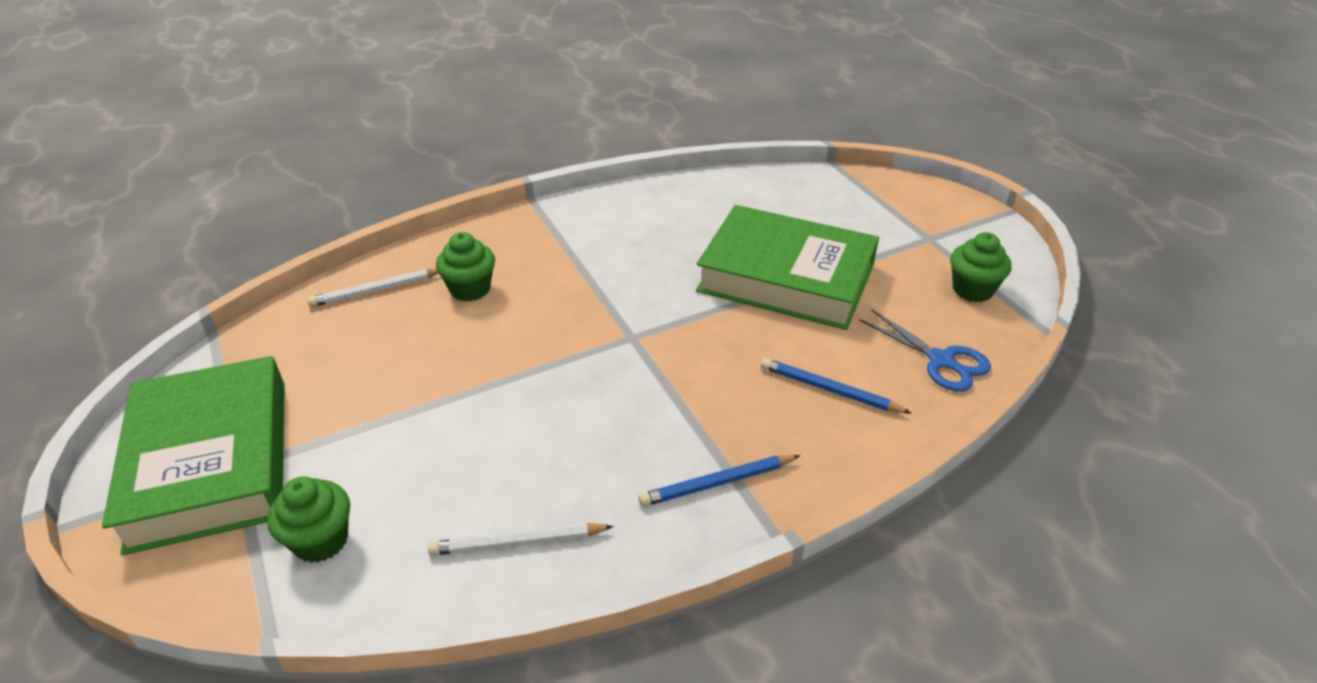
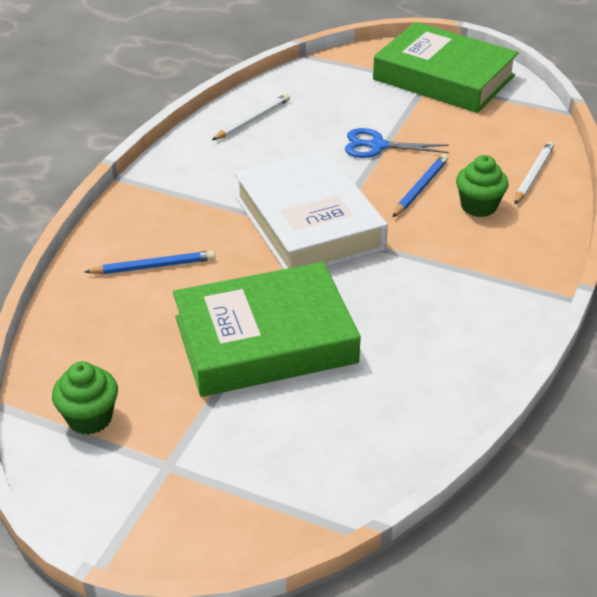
camera: 140 degrees right, 0 degrees up
green cupcake [267,476,350,563] -> none
blue pencil [639,455,800,506] -> blue pencil moved to [392,154,448,217]
blue scissors [860,310,991,392] -> blue scissors moved to [345,128,449,158]
none -> white book [234,149,388,269]

